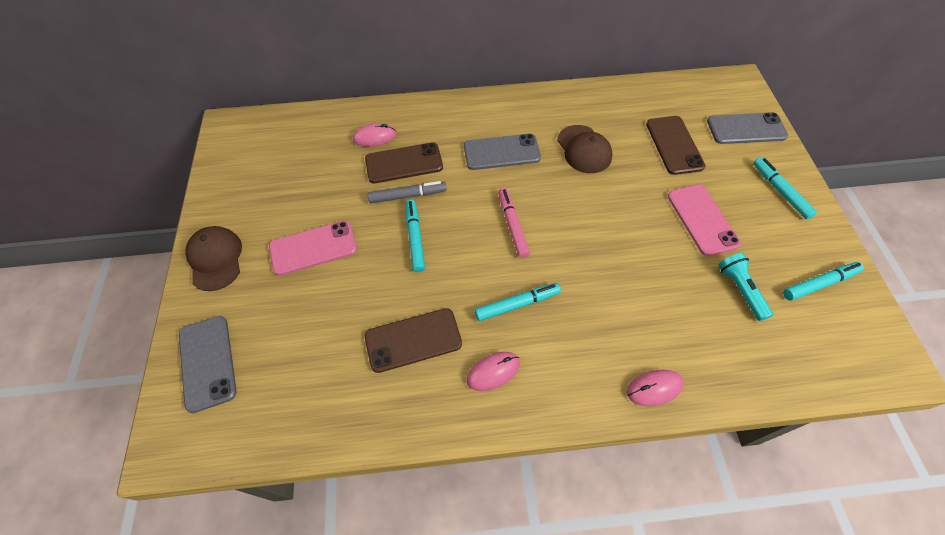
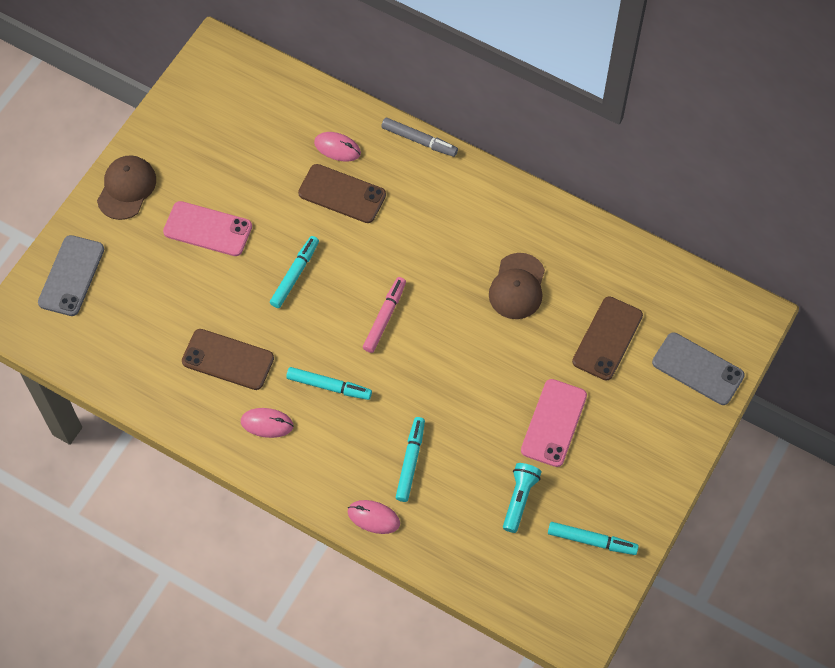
camera: 35 degrees right, 5 degrees up
grey marker [367,181,447,203] -> grey marker moved to [381,118,458,157]
grey phone [464,134,541,170] -> none
turquoise marker [753,157,817,219] -> turquoise marker moved to [396,417,425,502]

